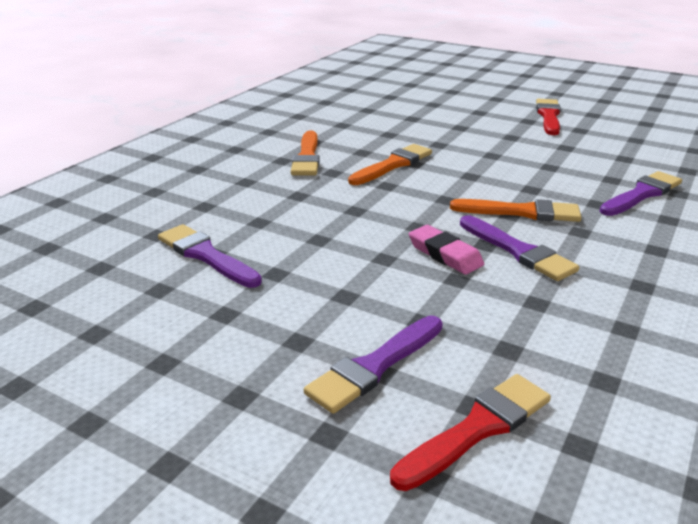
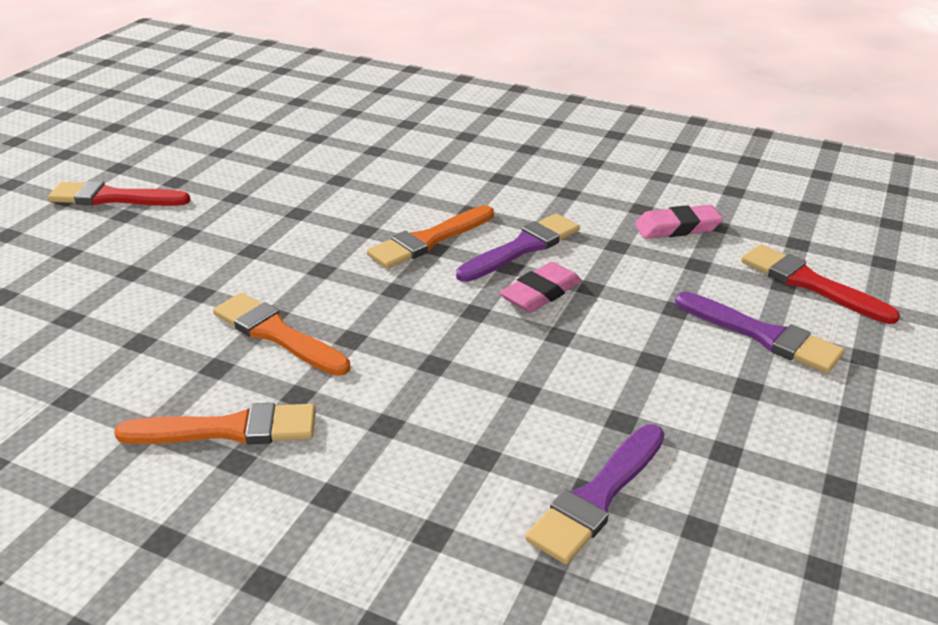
camera: 95 degrees left, 5 degrees up
orange brush [450,199,582,222] -> orange brush turned 135 degrees counterclockwise [367,205,494,269]
purple brush [600,171,682,216] -> none
none -> pink eraser [635,205,723,239]

